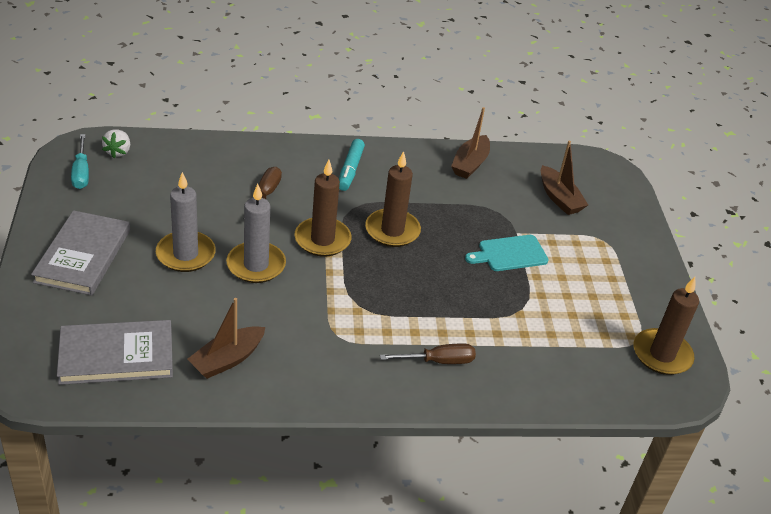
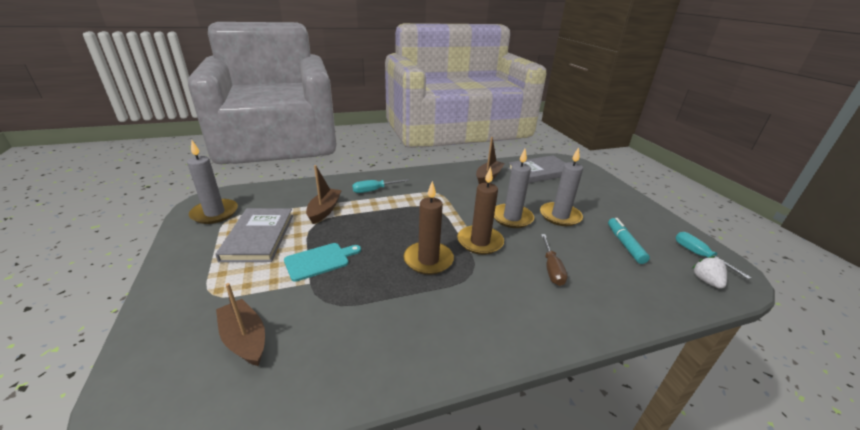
camera: 170 degrees right, 10 degrees down
grey book [31,210,130,295] -> grey book moved to [215,208,293,262]
turquoise marker [339,139,365,191] -> turquoise marker moved to [608,218,650,264]
brown screwdriver [380,343,476,364] -> turquoise screwdriver [352,179,410,193]
brown boat [451,107,490,179] -> brown boat moved to [306,165,342,224]
brown candle [634,277,699,375] -> grey candle [187,140,238,224]

